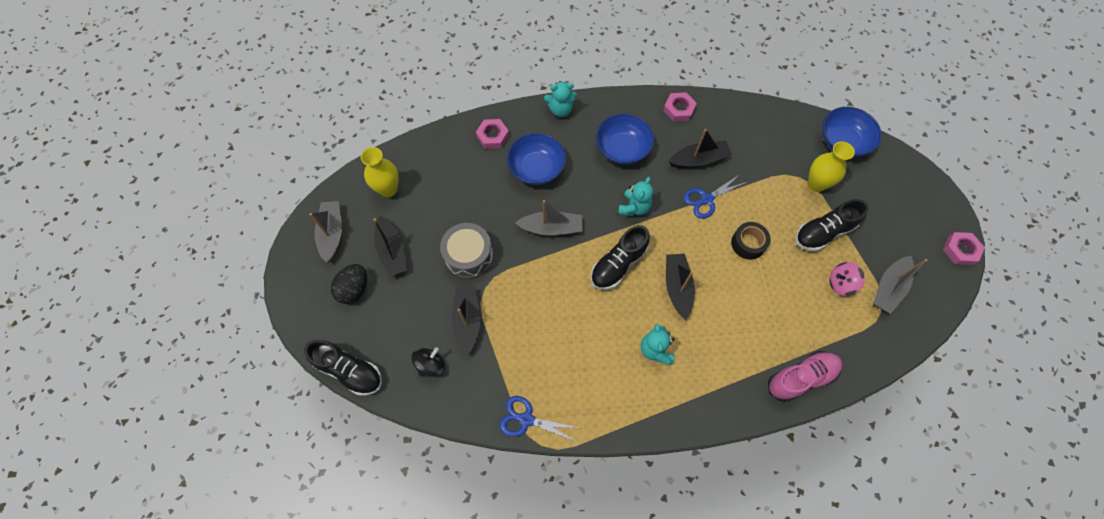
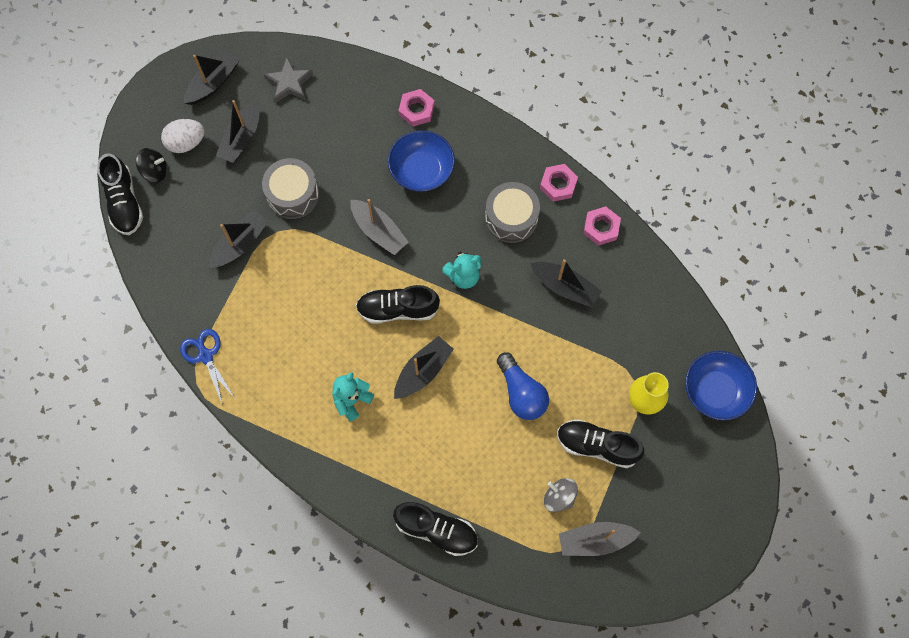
camera: 45 degrees right, 5 degrees up
grey boat [309,201,342,263] -> black boat [184,50,240,105]
black egg [331,264,367,304] -> white egg [161,119,205,153]
yellow vase [361,147,399,197] -> grey star [264,57,313,103]
black spinning top [412,347,445,376] -> black spinning top moved to [136,148,167,182]
turquoise teddy bear [544,81,577,117] -> none
blue bowl [596,114,654,165] -> grey drum [485,182,540,243]
blue scissors [683,174,747,219] -> none
black tape [731,222,771,260] -> blue light bulb [497,352,549,420]
pink shoe [768,351,842,402] -> black shoe [393,502,478,556]
pink spinning top [829,262,865,296] -> grey spinning top [544,478,578,512]
pink nut [943,232,985,265] -> pink nut moved to [540,164,578,202]

